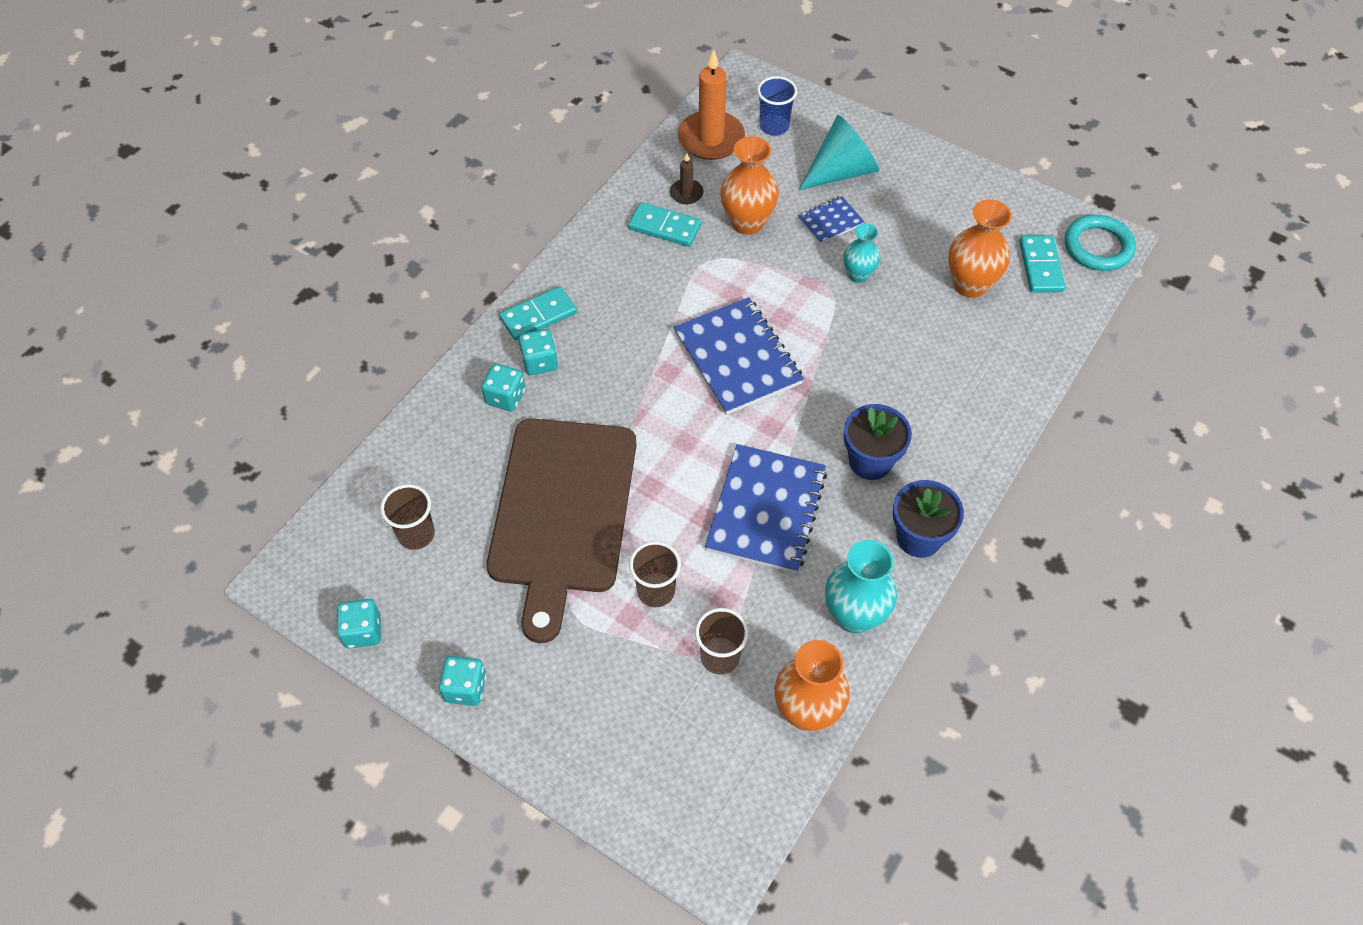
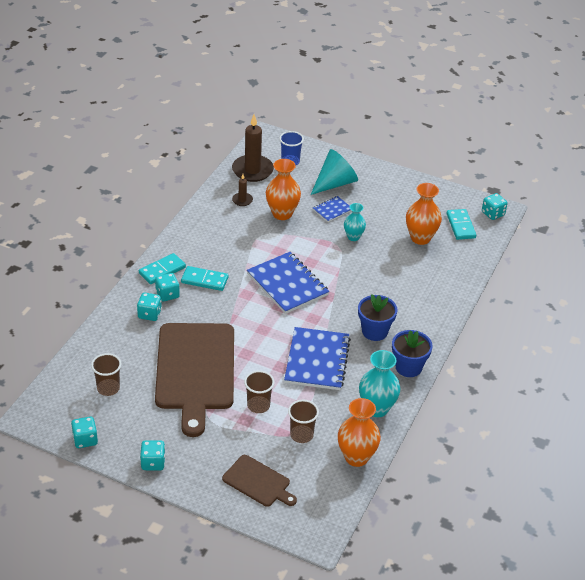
camera: 10 degrees left, 15 degrees down
turquoise domino [628,202,702,247] -> turquoise domino moved to [181,266,228,291]
orange candle [678,49,745,160] -> brown candle [232,115,274,182]
turquoise ring [1065,215,1136,271] -> turquoise dice [482,193,508,220]
none -> brown cutting board [222,455,297,507]

